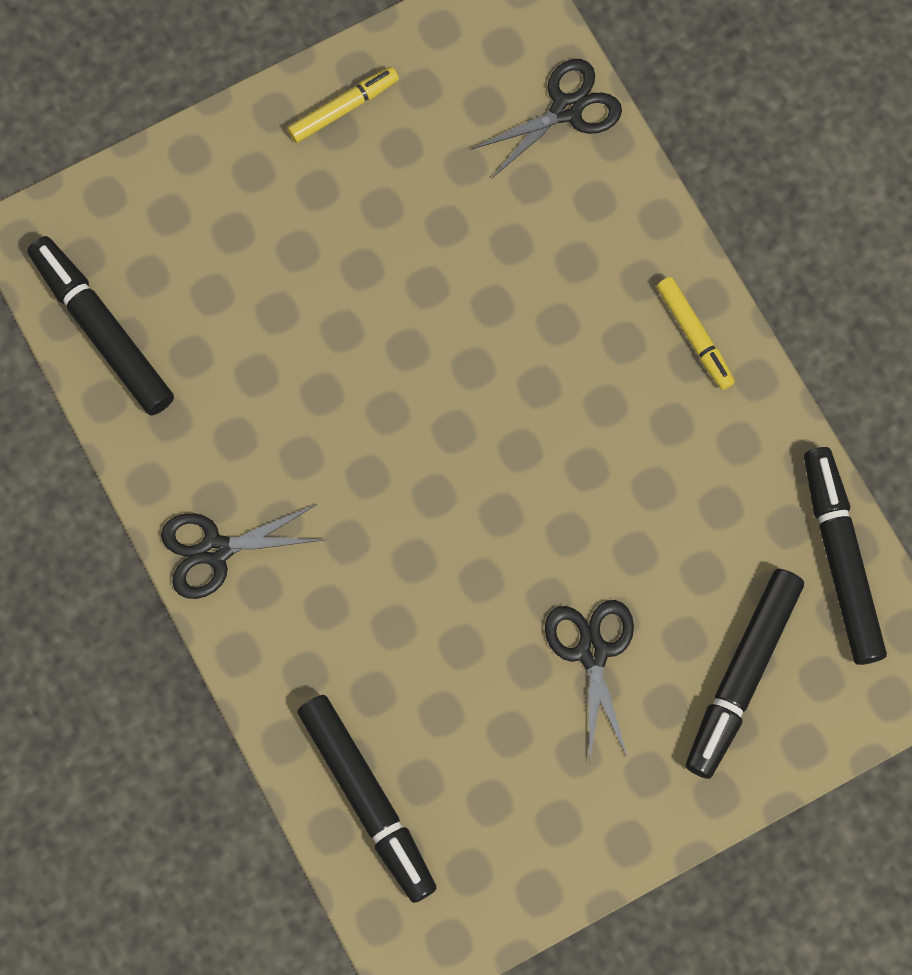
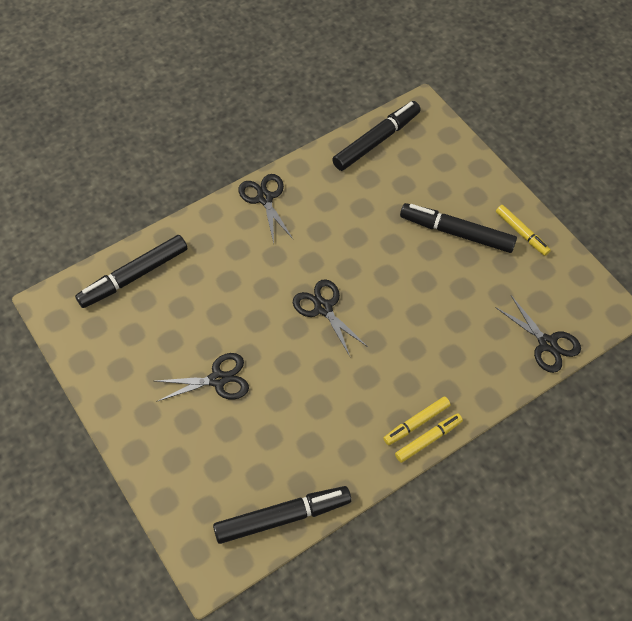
camera: 85 degrees right, 15 degrees down
black marker [686,569,804,779] -> black marker moved to [400,203,517,253]
none -> black scissors [293,279,368,358]
none -> yellow marker [395,413,463,463]

